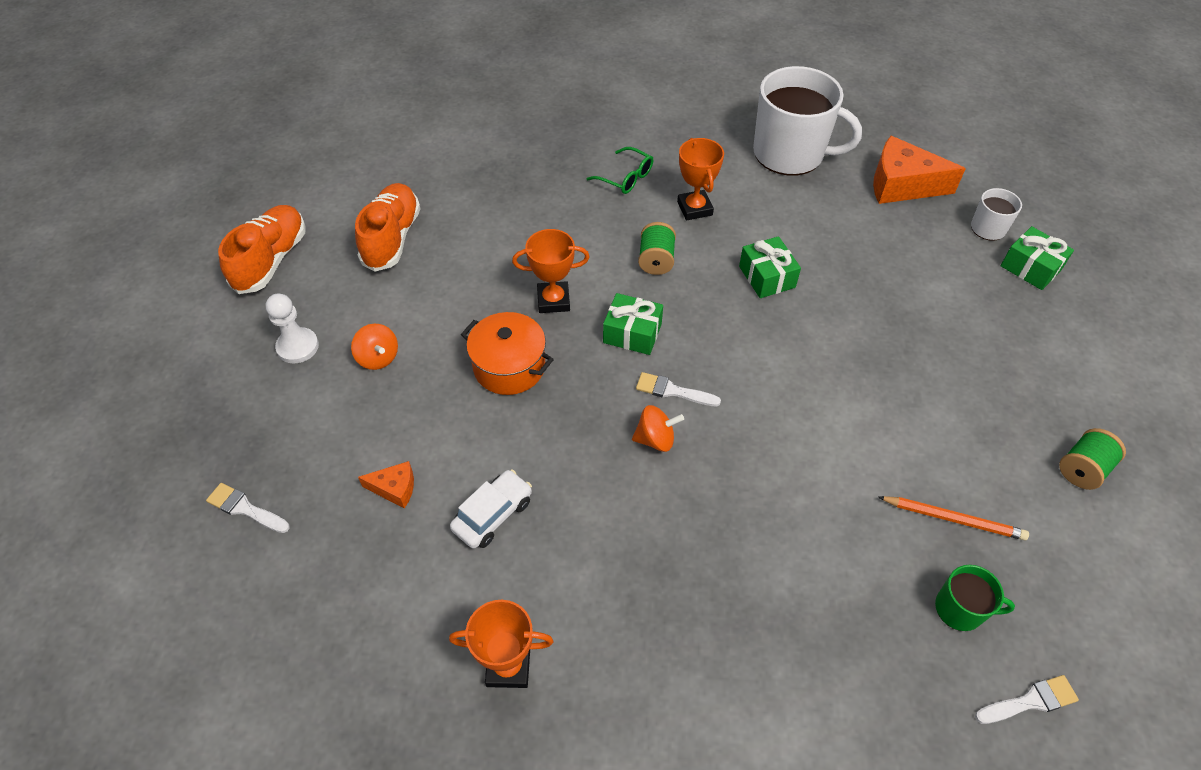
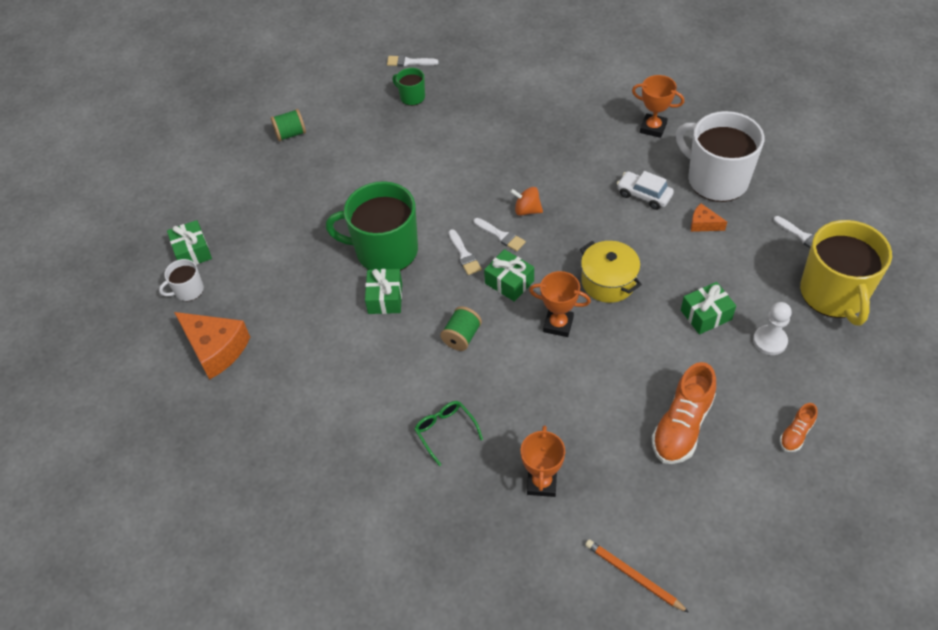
camera: 155 degrees left, 0 degrees up
orange shoe [218,205,305,294] -> orange shoe [780,403,818,452], size x0.51
orange spinning top [351,323,398,370] -> green gift [681,282,736,334]
white car [450,469,532,549] -> white car turned 60 degrees clockwise [617,171,674,210]
orange pot [461,312,554,395] -> yellow pot [580,241,642,303]
orange trophy [677,138,724,220] -> orange trophy moved to [521,425,565,497]
white mug [753,66,862,176] -> white mug moved to [676,111,764,202]
orange pencil [878,496,1029,541] -> orange pencil moved to [585,539,689,613]
none -> green mug [326,181,418,271]
none -> white brush [449,229,482,275]
none -> yellow mug [800,220,892,326]

